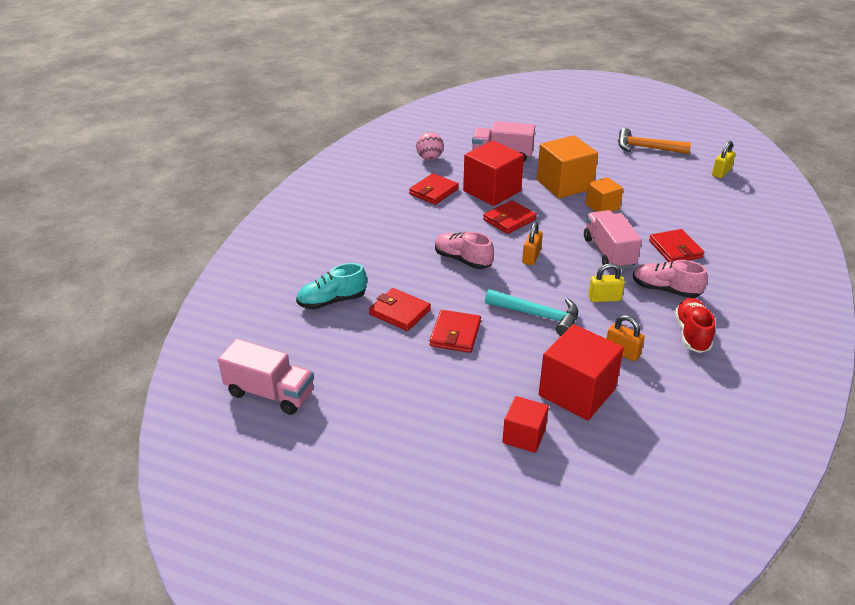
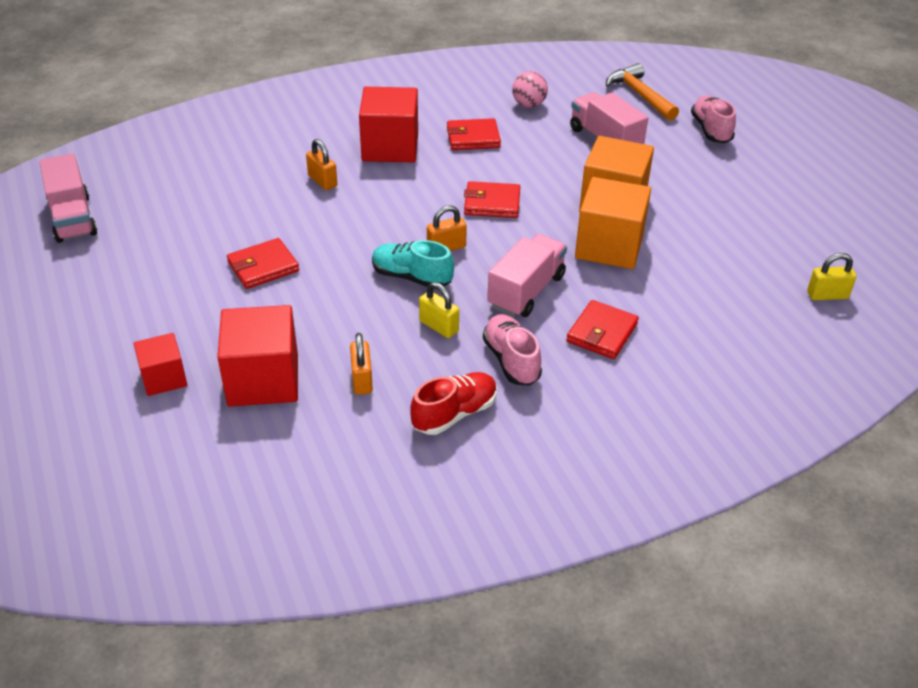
camera: 45 degrees right, 5 degrees up
turquoise shoe [296,263,367,309] -> turquoise shoe moved to [372,240,454,289]
red wallet [369,288,431,331] -> none
pink shoe [435,232,494,269] -> pink shoe moved to [691,95,736,143]
red cube [463,141,524,206] -> red cube moved to [359,86,418,162]
turquoise hammer [485,289,578,336] -> none
orange cube [585,177,623,212] -> orange cube [575,177,651,269], size x1.73
orange hammer [618,128,691,154] -> orange hammer moved to [606,63,679,121]
none -> orange padlock [306,139,337,190]

